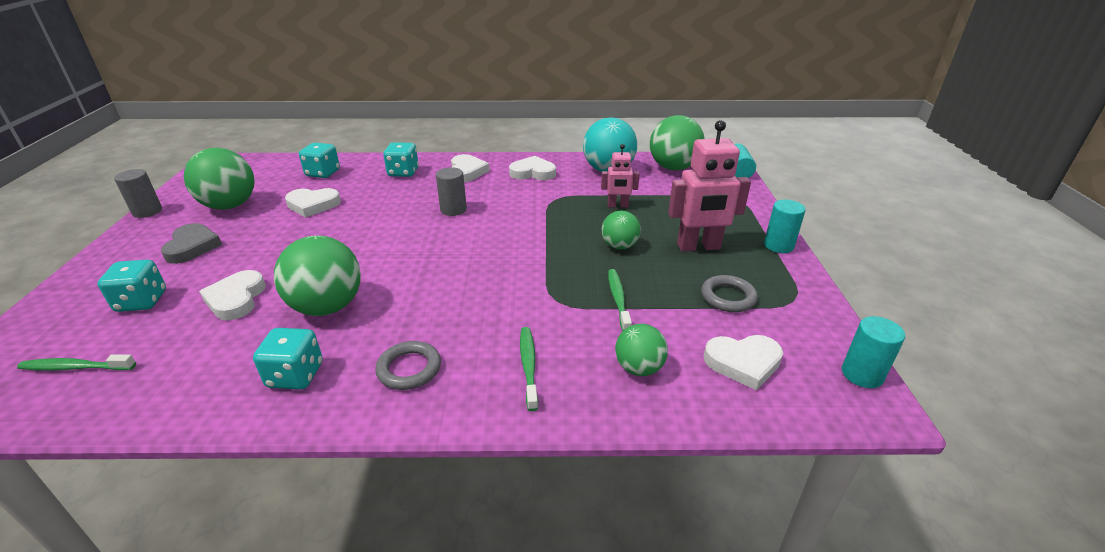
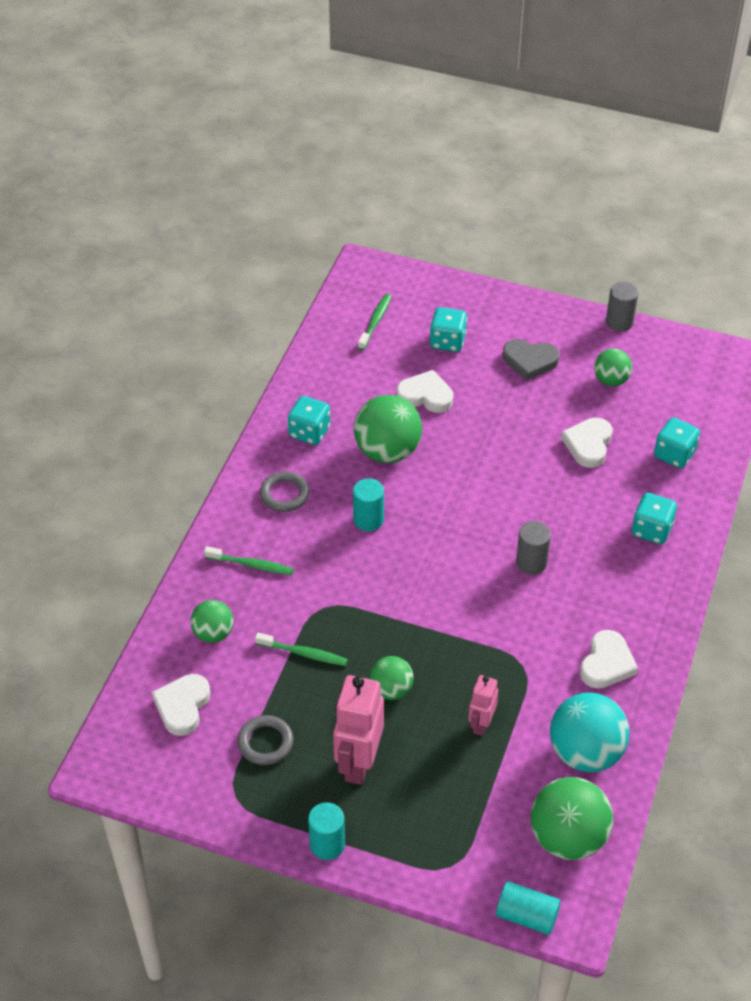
camera: 110 degrees right, 15 degrees up
green ball [184,148,255,210] -> green ball [594,348,632,386], size x0.58
white heart [451,154,489,182] -> none
turquoise cylinder [842,316,905,388] -> turquoise cylinder moved to [353,478,384,531]

